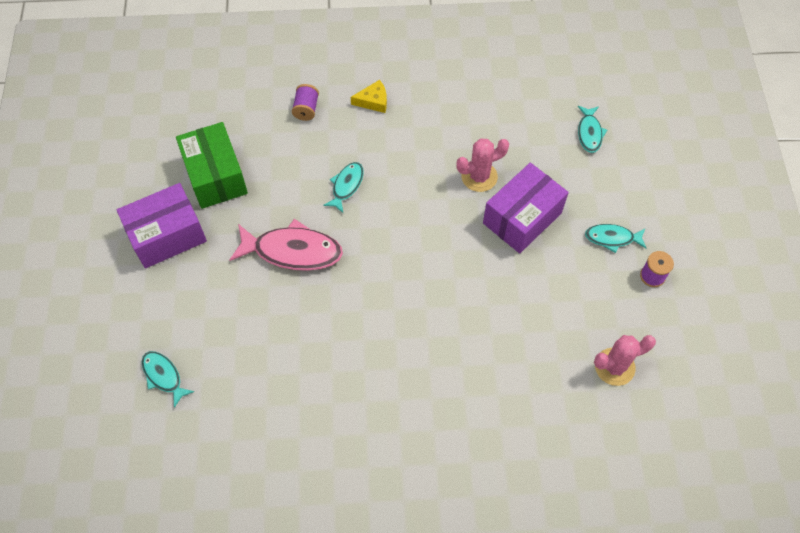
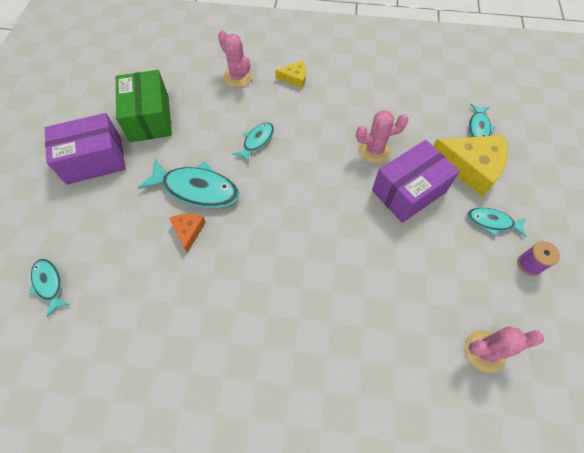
camera: 10 degrees right, 0 degrees up
pink fish [229,219,343,271] -> turquoise fish [138,159,239,208]
purple spool [292,84,319,121] -> pink cactus [218,30,253,87]
none -> orange cheese [169,214,206,253]
none -> yellow cheese [433,135,508,197]

